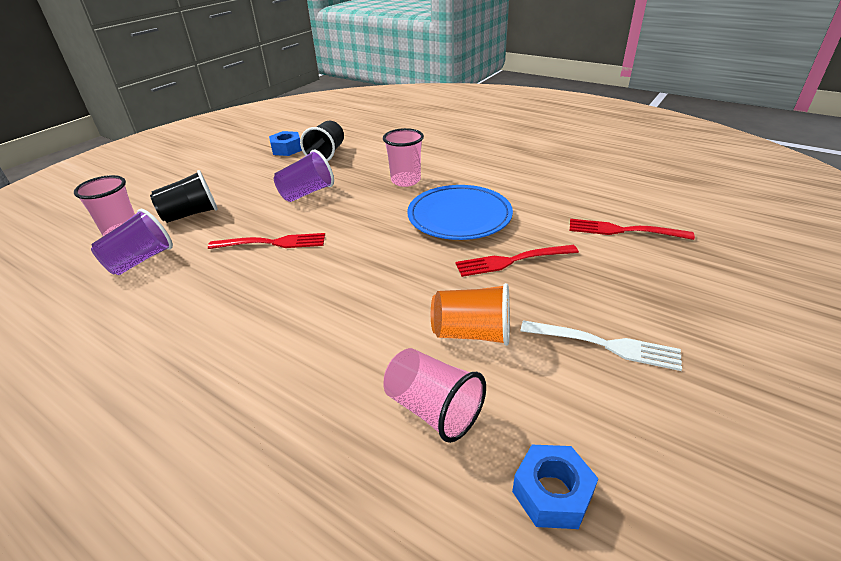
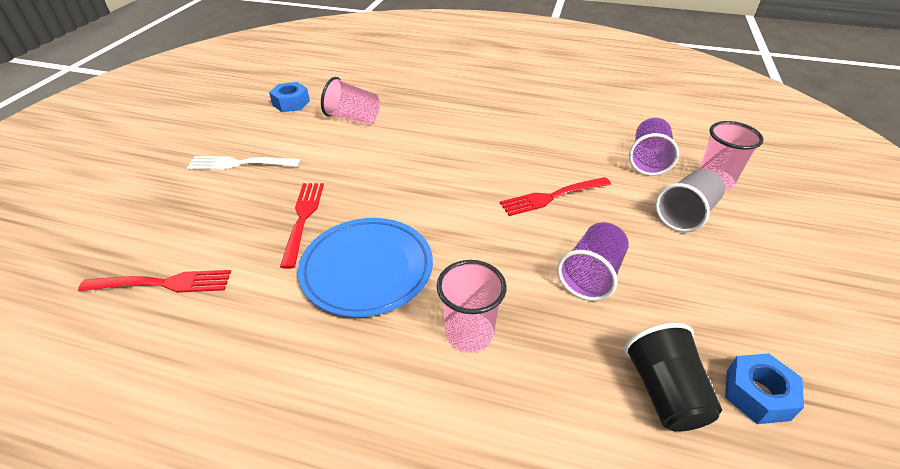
camera: 160 degrees right, 5 degrees up
black cup [150,170,218,223] -> grey cup [655,169,725,233]
orange cup [431,283,510,346] -> none
red fork [455,245,579,277] -> red fork turned 60 degrees counterclockwise [280,183,324,269]

